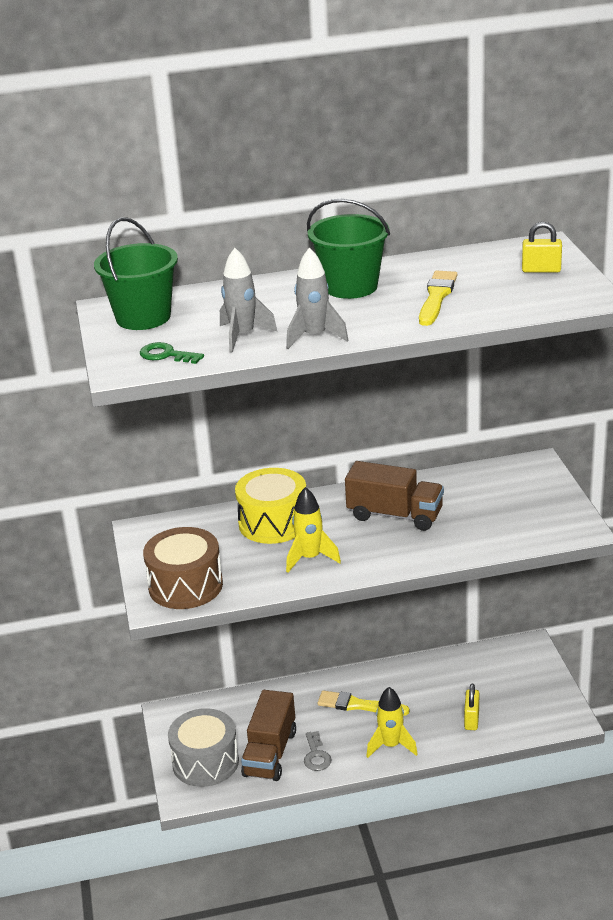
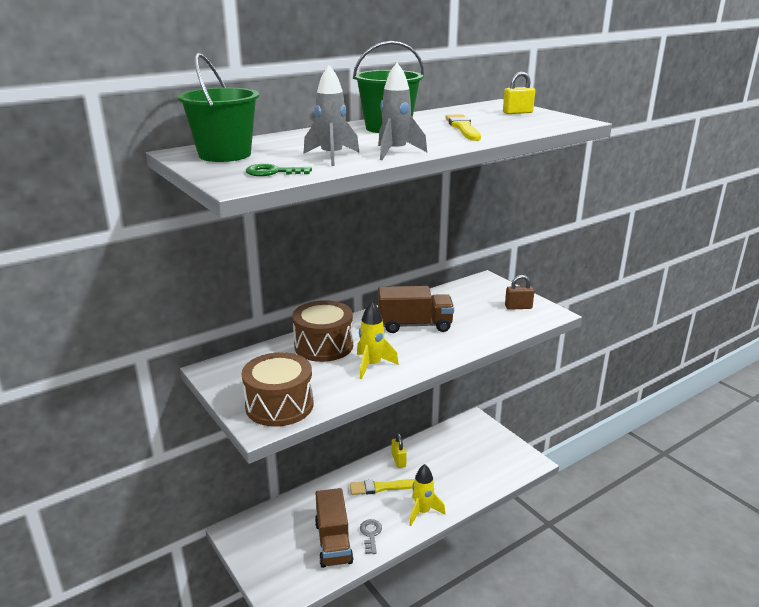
camera: 25 degrees left, 5 degrees down
grey drum [168,708,239,787] -> none
yellow drum [235,468,306,544] -> brown drum [292,300,353,362]
grey key [304,731,332,771] -> grey key turned 150 degrees counterclockwise [360,519,382,554]
yellow padlock [464,684,479,730] -> yellow padlock moved to [392,433,407,468]
none -> brown padlock [505,275,534,310]

